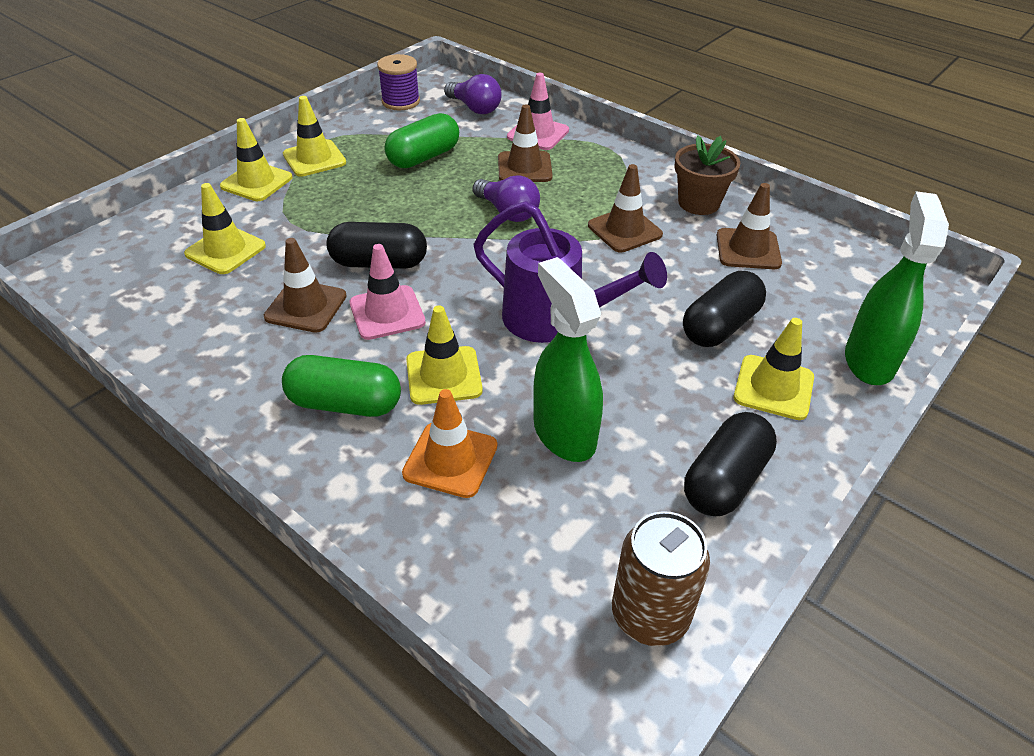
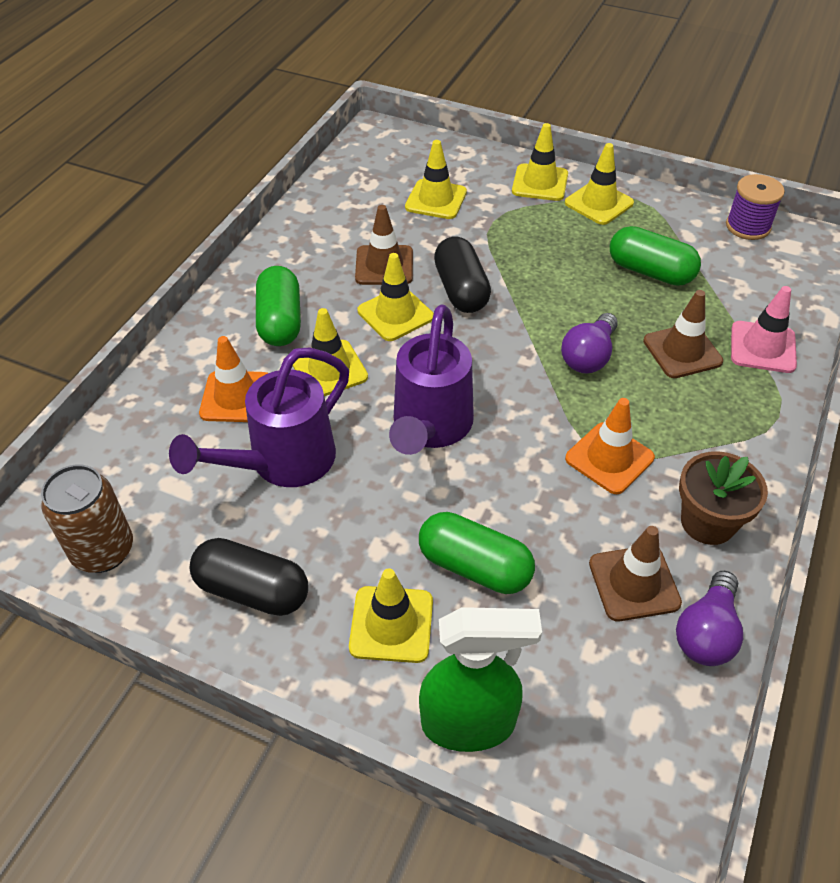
camera: 75 degrees right, 5 degrees up
pink traffic cone [350,244,426,340] -> yellow traffic cone [358,253,434,341]
purple light bulb [444,74,502,114] -> purple light bulb moved to [676,571,743,666]
green spray bottle [533,257,603,462] -> purple watering can [169,347,349,487]
brown traffic cone [588,164,663,253] -> orange traffic cone [565,398,655,494]
black capsule [683,271,766,347] -> green capsule [419,512,535,594]

